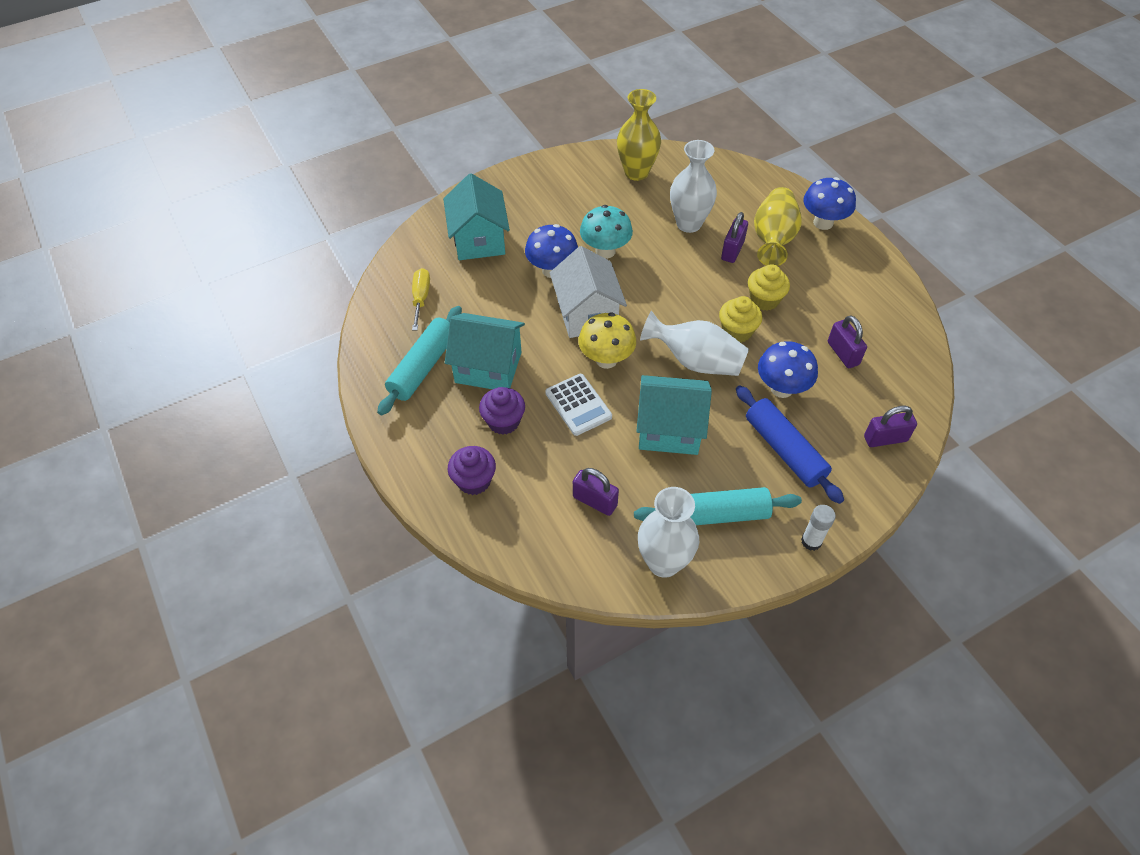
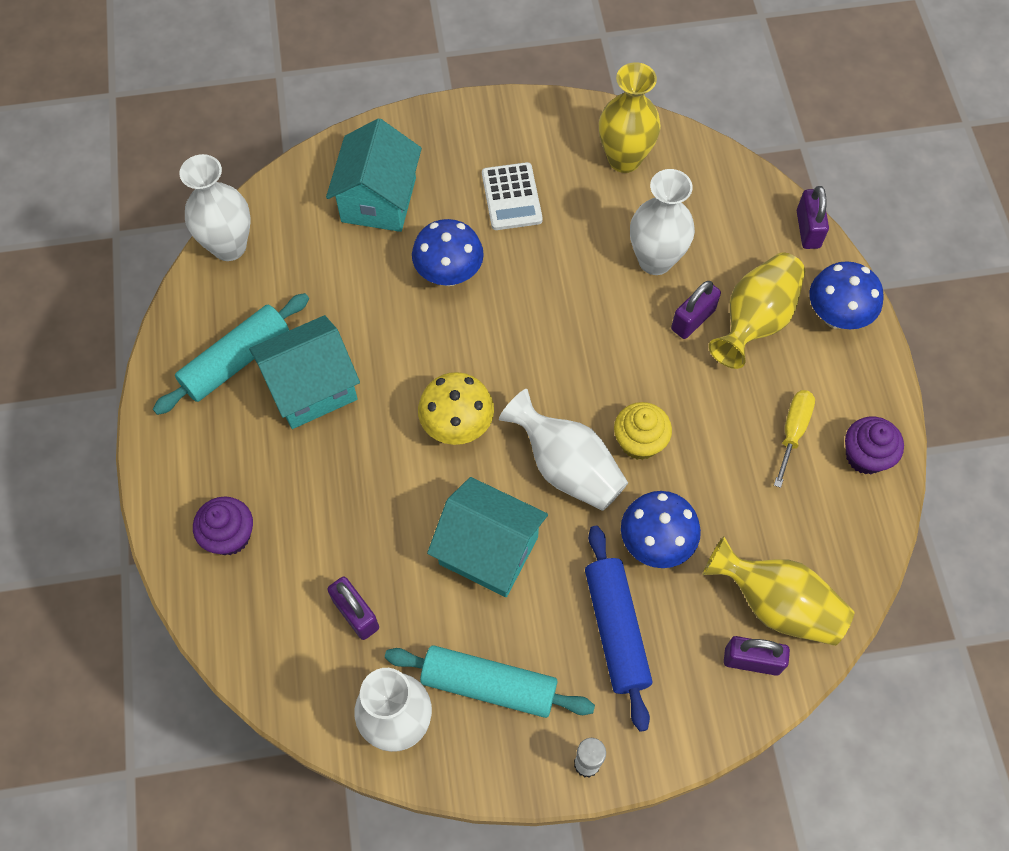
camera: 20 degrees right, 10 degrees up
yellow screwdriver [412,268,430,331] -> yellow screwdriver moved to [774,390,815,488]
turquoise house [445,313,525,389] -> turquoise house turned 60 degrees counterclockwise [249,315,360,429]
purple cupcake [479,387,525,435] -> purple cupcake moved to [845,416,904,475]
white calculator [545,374,612,436] -> white calculator moved to [482,162,543,230]
white house [550,246,627,338] -> none
turquoise mushroom [580,205,633,259] -> none
yellow cupcake [748,264,790,311] -> none
purple padlock [828,315,867,368] -> purple padlock moved to [797,186,829,249]
none -> white vase [179,154,251,261]
none -> yellow vase [702,536,854,646]

